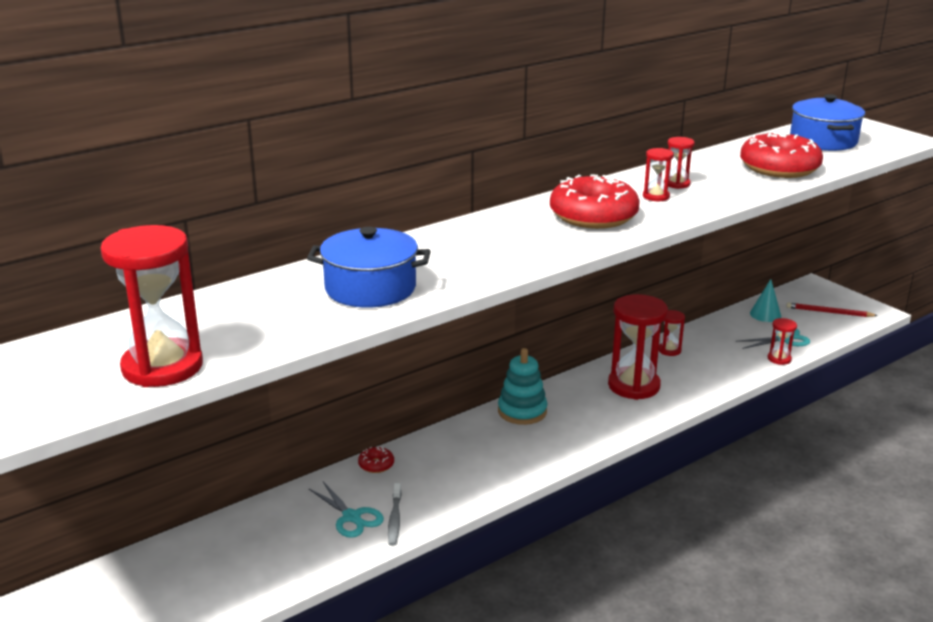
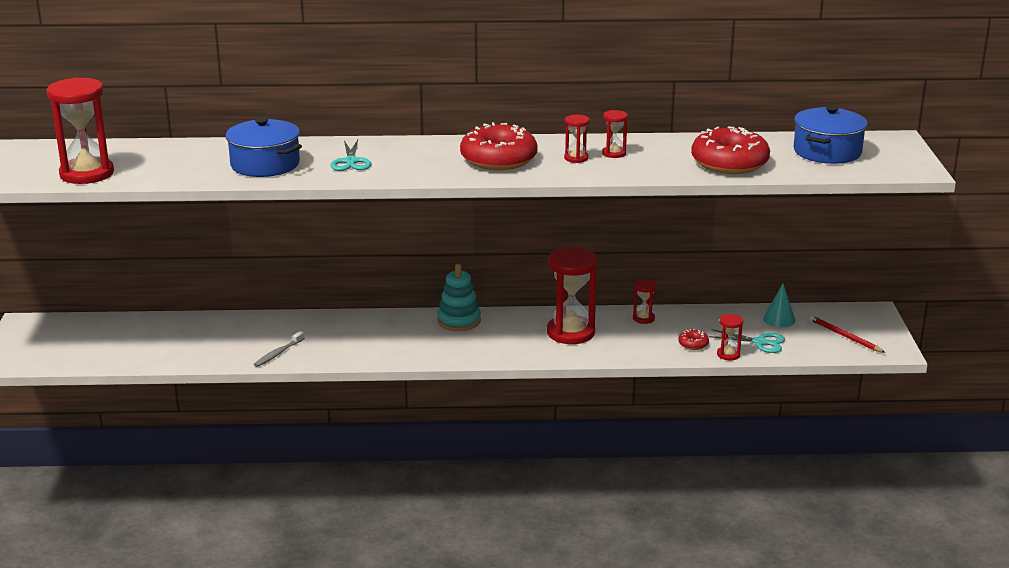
camera: 35 degrees right, 0 degrees up
turquoise scissors [309,482,384,538] -> turquoise scissors moved to [331,140,371,171]
red donut [358,447,394,473] -> red donut moved to [678,329,709,350]

